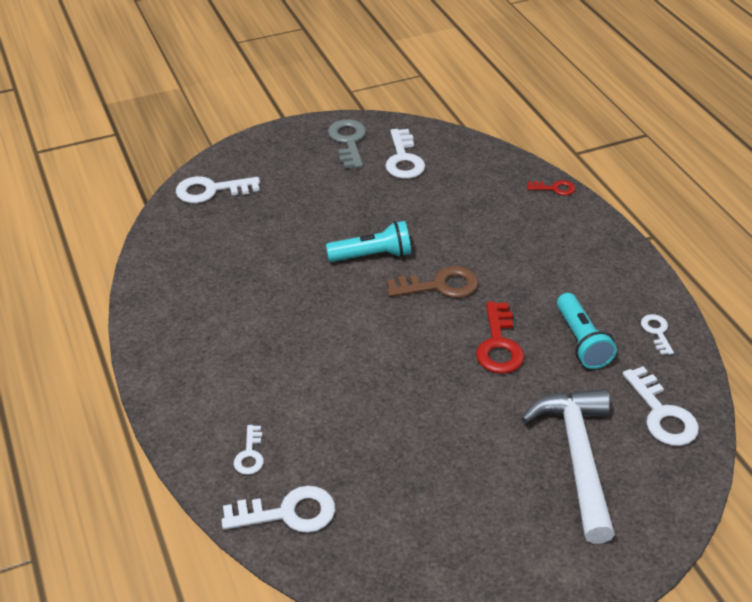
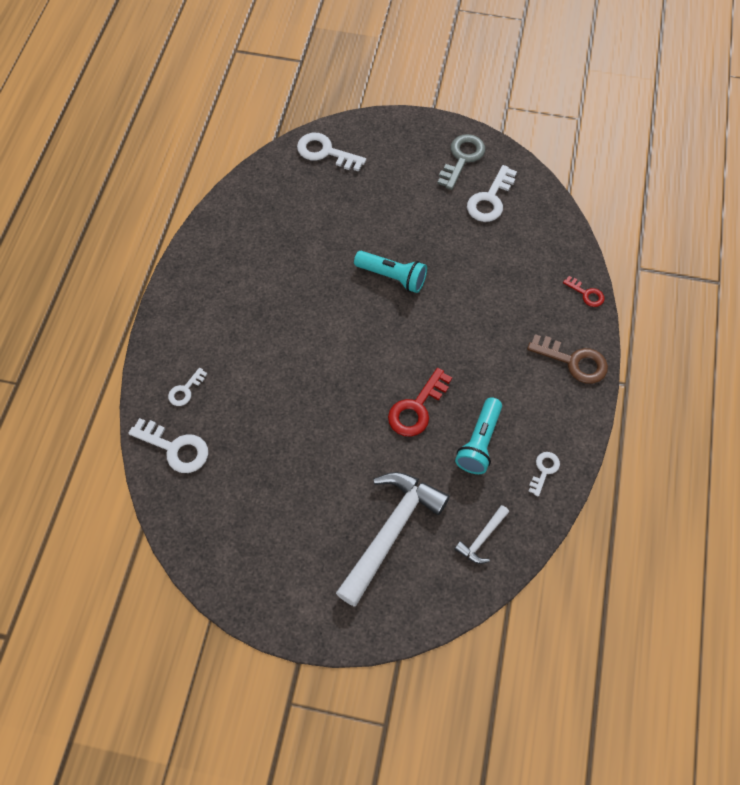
camera: 35 degrees right, 20 degrees up
brown key [387,266,479,298] -> brown key moved to [527,334,608,384]
white key [623,366,699,446] -> white hammer [455,505,509,564]

